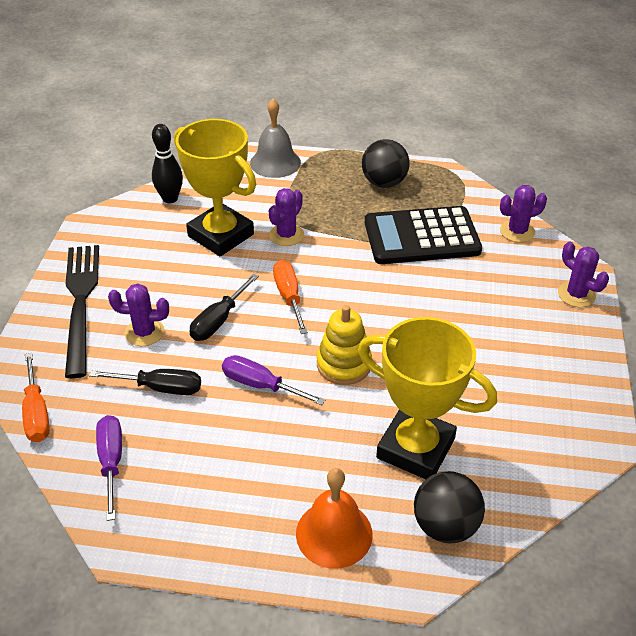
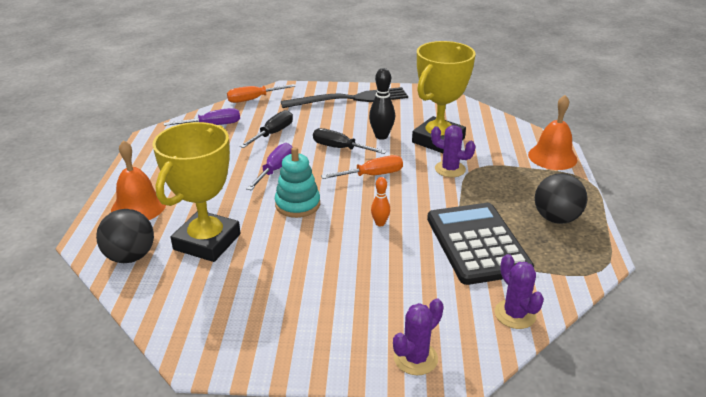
camera: 85 degrees right, 10 degrees down
black screwdriver [89,369,201,395] -> black screwdriver turned 150 degrees counterclockwise [240,110,293,148]
purple cactus [108,284,169,346] -> none
black bowling pin [152,124,183,203] -> black bowling pin moved to [369,68,395,140]
grey bell [250,99,301,178] -> orange bell [528,95,577,170]
yellow stacking toy [317,305,372,385] -> turquoise stacking toy [275,147,320,218]
none -> orange bowling pin [371,177,390,226]

